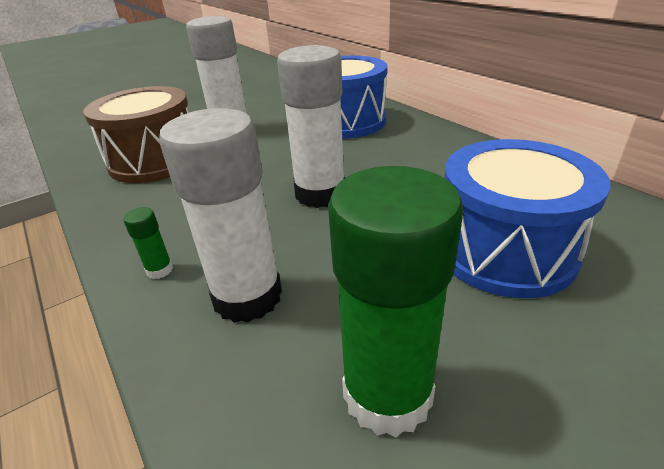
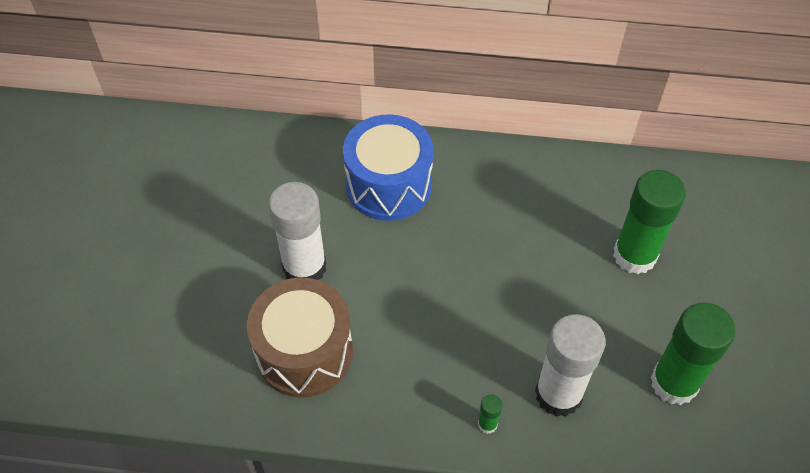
camera: 50 degrees left, 20 degrees up
white glue stick [277,45,345,208] -> none
blue drum [444,139,610,298] -> green glue stick [613,170,686,274]

